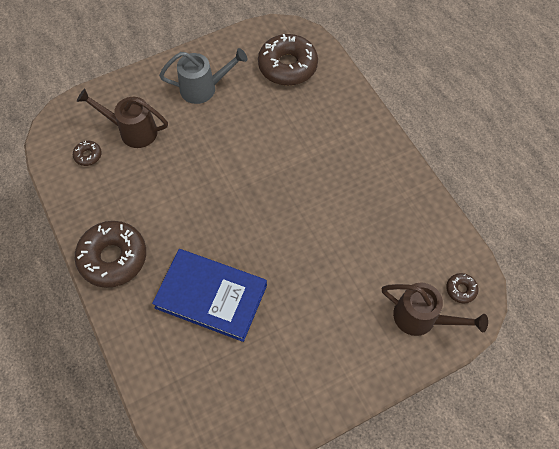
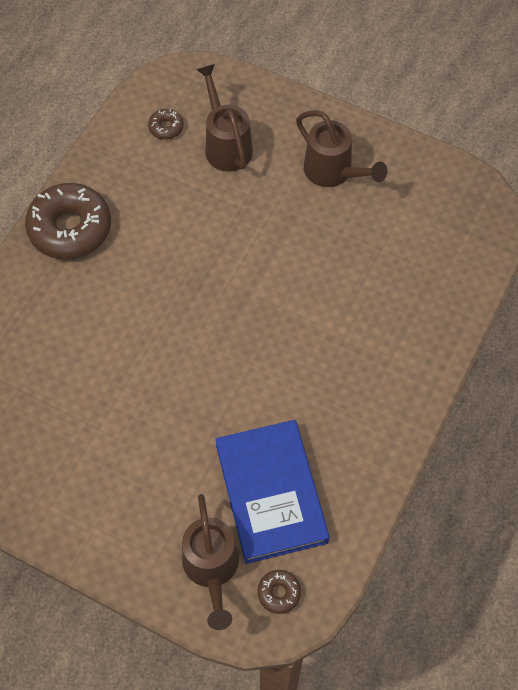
camera: 55 degrees right, 0 degrees up
blue book [152,249,267,342] -> blue book moved to [215,420,330,564]
grey watering can [159,48,247,104] -> brown watering can [296,110,387,187]
brown donut [258,34,318,86] -> none

